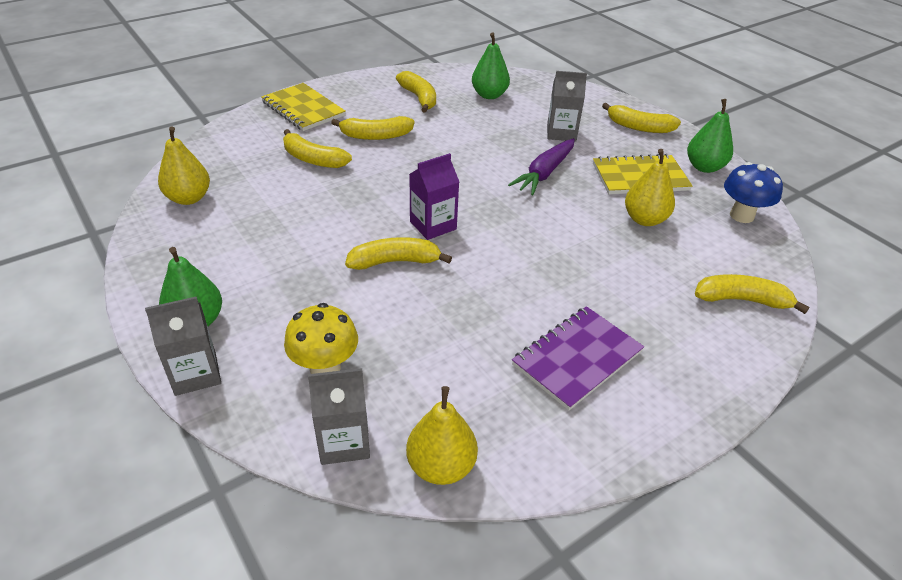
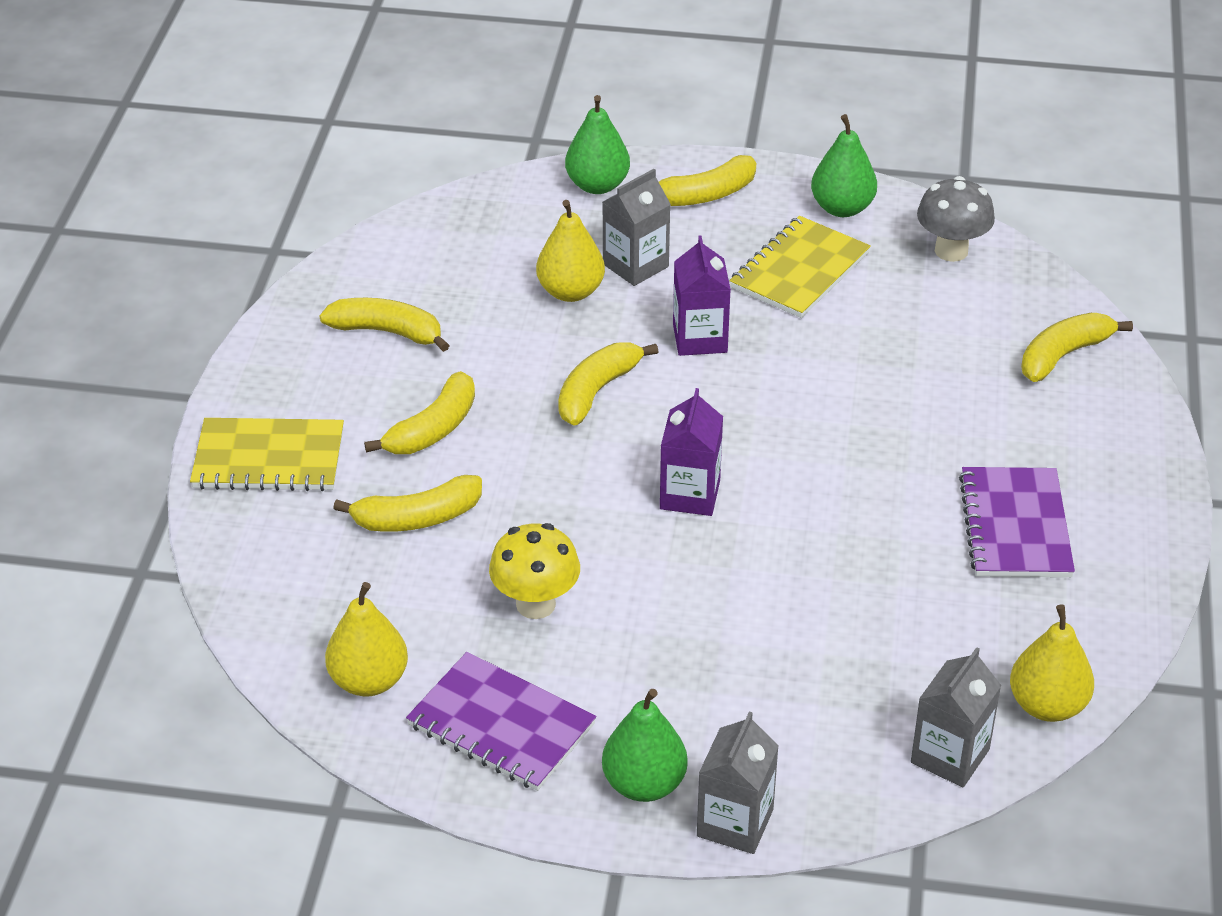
camera: 45 degrees left, 0 degrees up
yellow mushroom [284,303,358,374] -> yellow mushroom moved to [489,523,580,619]
yellow banana [345,237,452,270] -> yellow banana moved to [558,343,658,425]
green pear [472,32,510,99] -> green pear moved to [565,95,630,194]
purple carrot [508,138,575,195] -> purple carton [673,235,731,356]
yellow pear [625,149,675,226] -> yellow pear moved to [536,200,605,302]
blue mushroom [724,162,783,223] -> grey mushroom [917,176,995,262]
none -> purple notebook [406,652,596,791]

